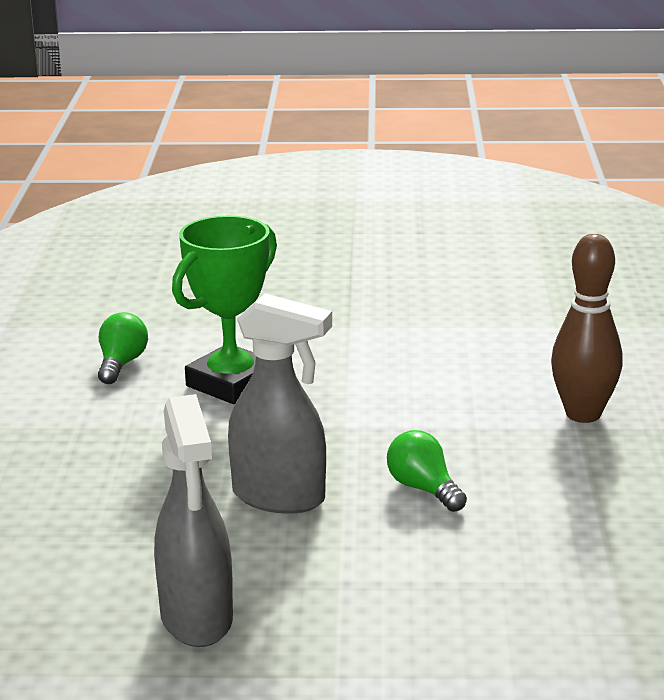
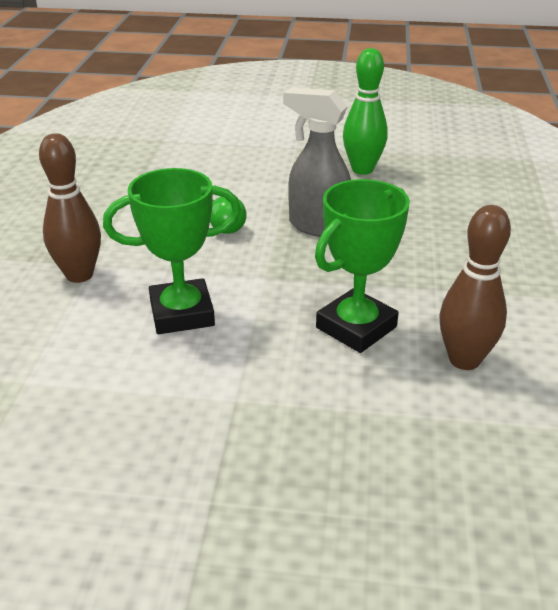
camera: 175 degrees left, 10 degrees up
green light bulb [98,312,148,384] -> brown bowling pin [439,205,511,370]
grey spray bottle [154,394,233,647] -> green bowling pin [343,48,388,175]
none -> green trophy [103,168,241,334]

